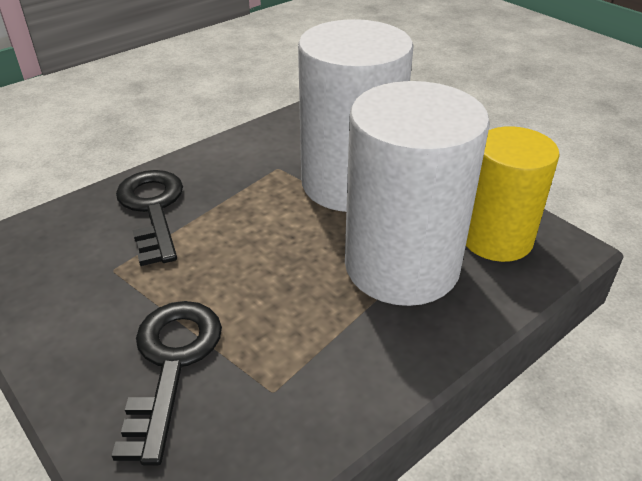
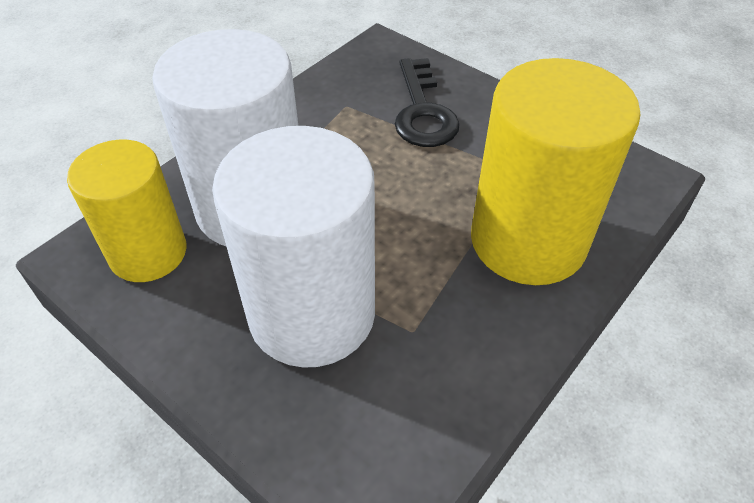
camera: 170 degrees right, 10 degrees up
black key [116,170,183,266] -> yellow cylinder [471,58,641,285]

